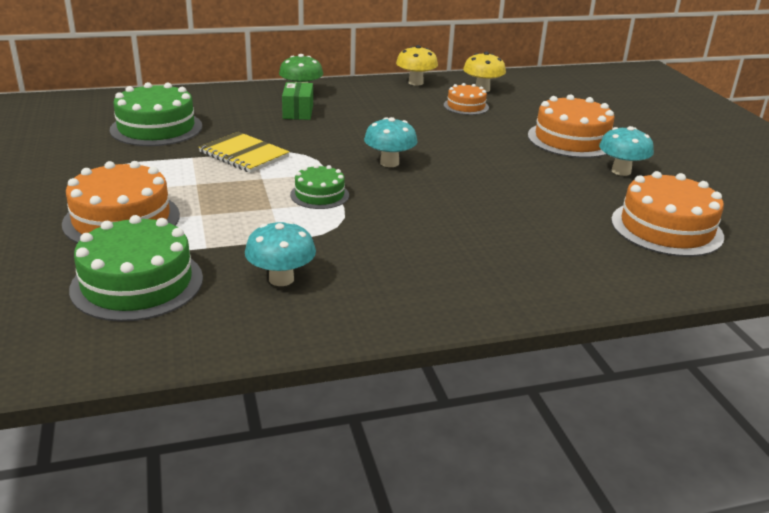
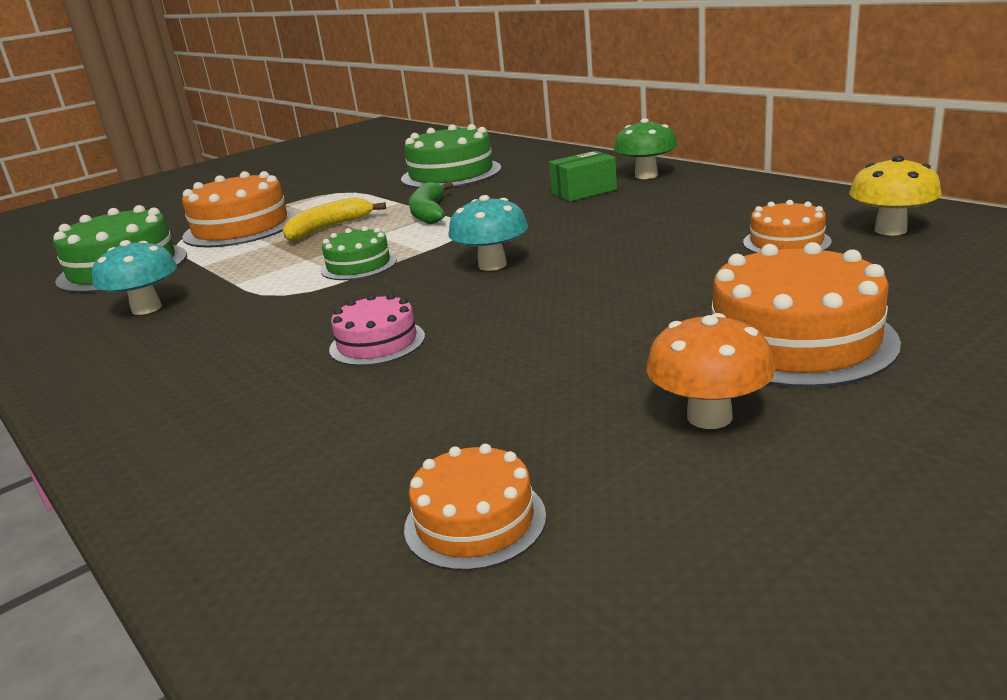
camera: 70 degrees right, 5 degrees down
yellow notebook [199,132,290,173] -> green banana [409,182,453,224]
yellow mushroom [396,45,438,86] -> none
turquoise mushroom [599,126,654,176] -> orange mushroom [646,313,776,429]
orange cake [611,171,724,257] -> orange cake [404,444,546,571], size x0.56
none -> yellow banana [283,198,386,242]
none -> pink cake [329,293,425,366]

